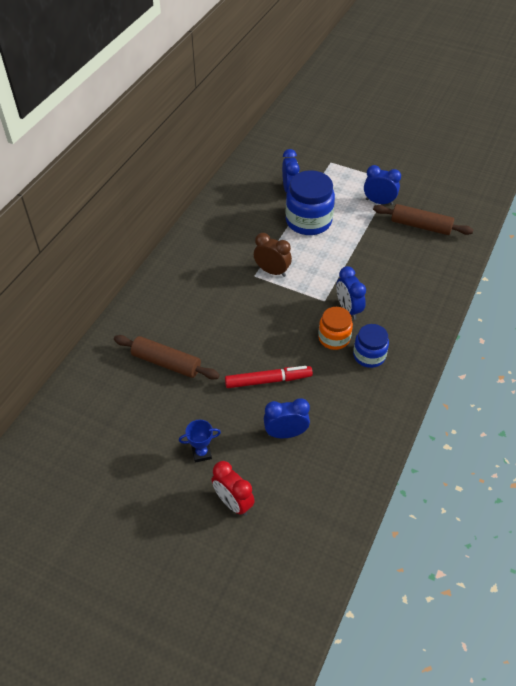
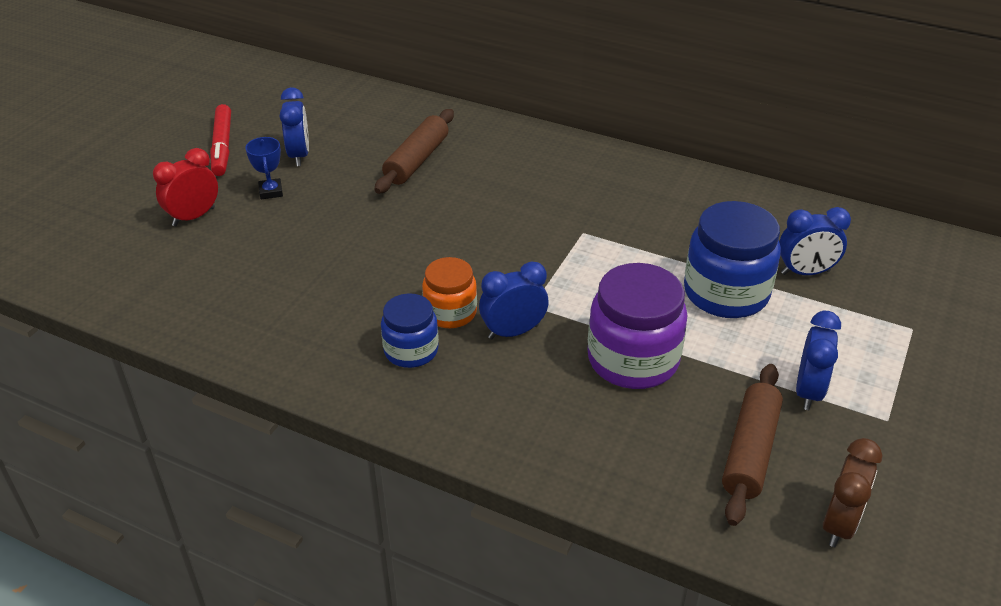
camera: 90 degrees right, 10 degrees down
red marker [225,366,313,388] -> red marker moved to [210,104,231,176]
brown clock [254,233,292,277] -> brown clock moved to [823,438,883,547]
blue clock [264,398,310,438] -> blue clock moved to [280,87,309,166]
none -> purple jar [588,263,687,389]

